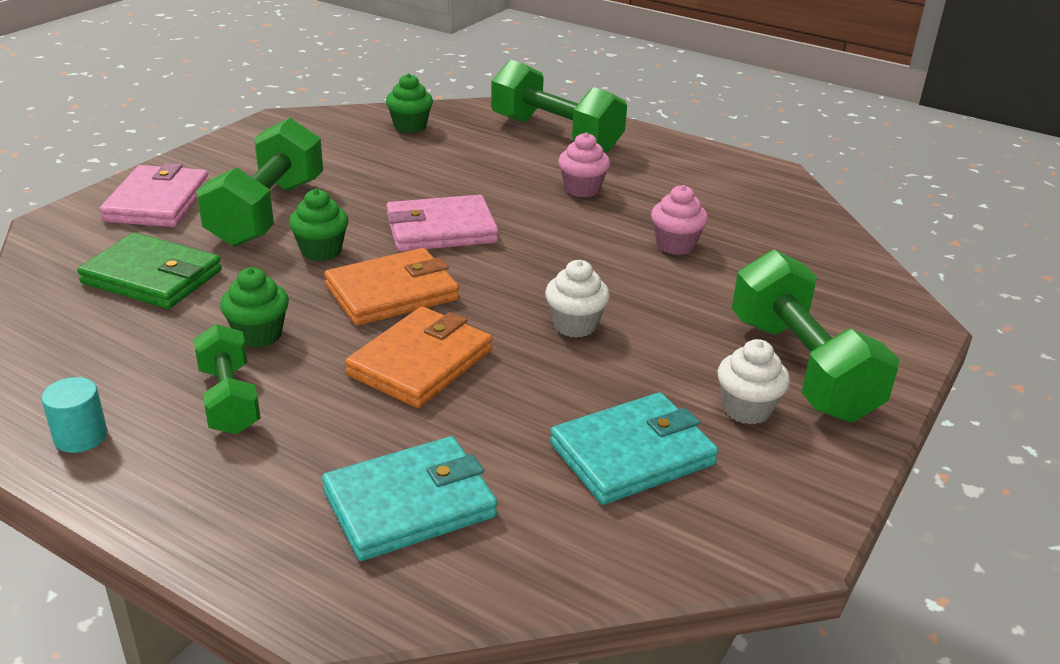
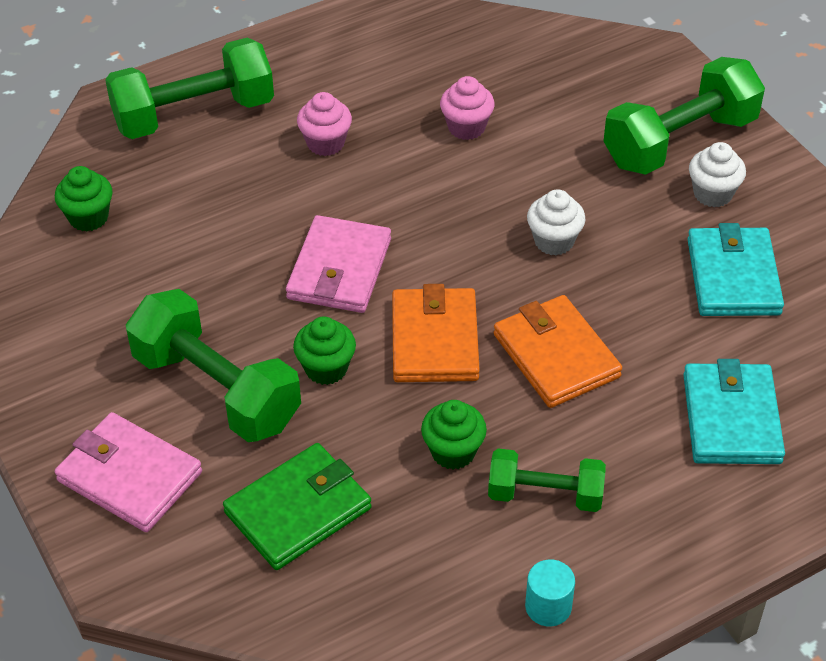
camera: 60 degrees left, 15 degrees up
green dumbbell [731,250,899,422] -> green dumbbell turned 45 degrees counterclockwise [603,57,765,175]

